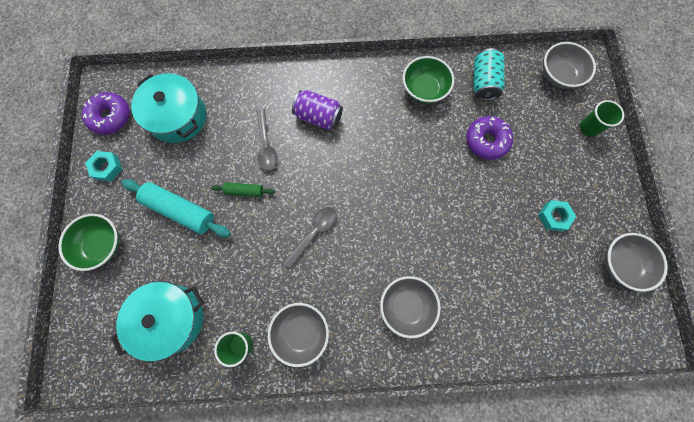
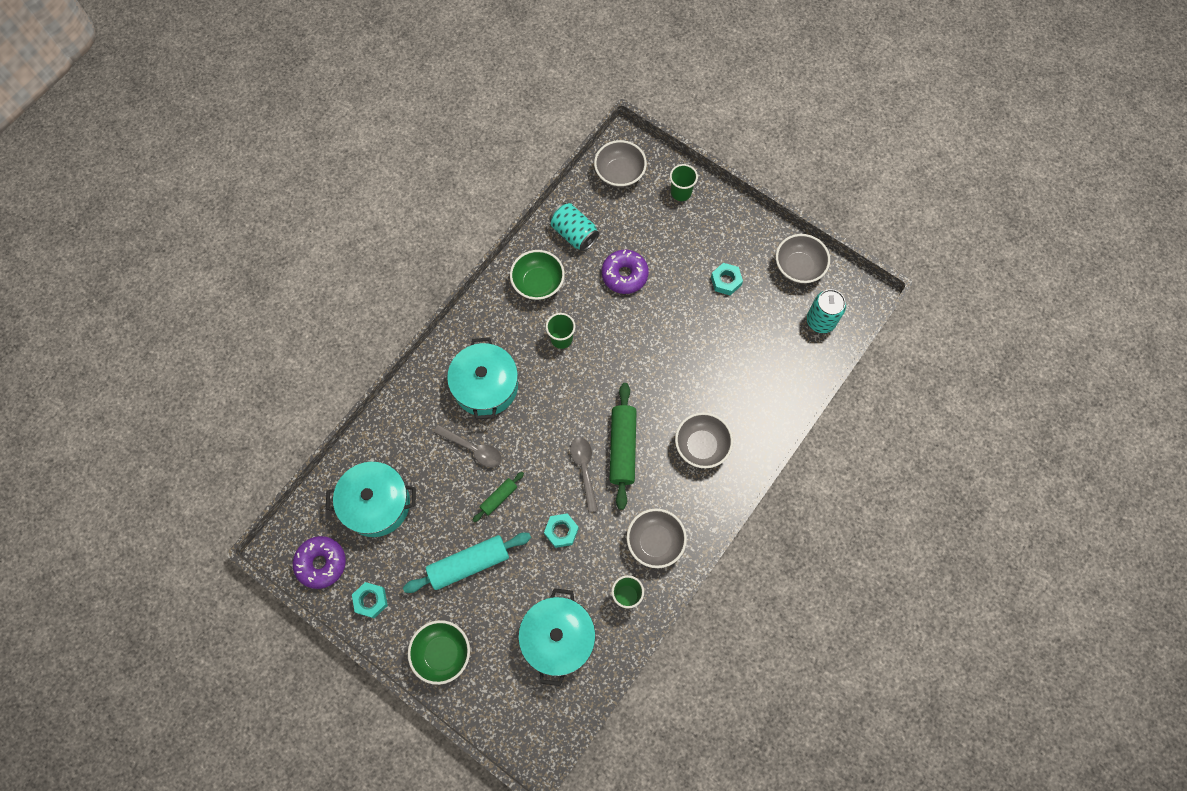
camera: 50 degrees left, 5 degrees down
purple can [292,90,343,130] -> turquoise pot [447,337,518,419]
none -> turquoise nut [544,513,579,548]
none -> green cup [546,313,576,349]
none -> green rolling pin [610,383,637,510]
none -> turquoise can [807,289,846,333]

